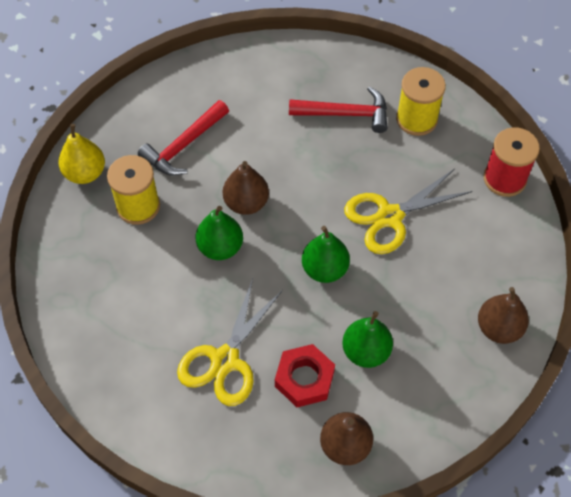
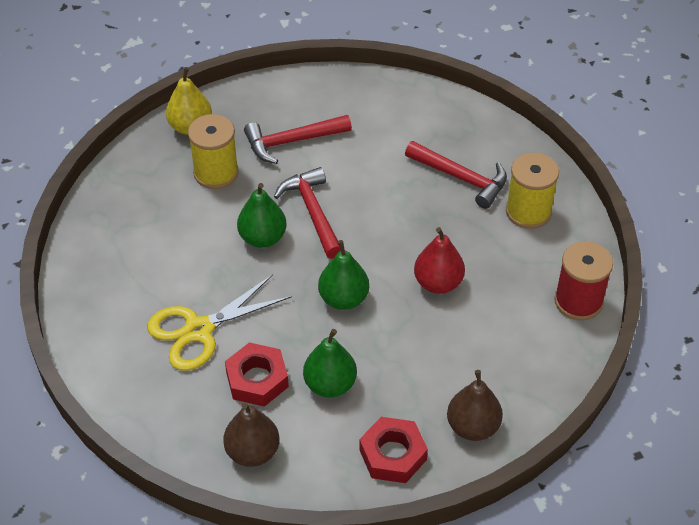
camera: 30 degrees right, 10 degrees down
brown pear [223,161,269,215] -> red hammer [274,167,341,259]
yellow scissors [344,169,473,254] -> red pear [414,227,465,294]
none -> red nut [359,417,428,483]

